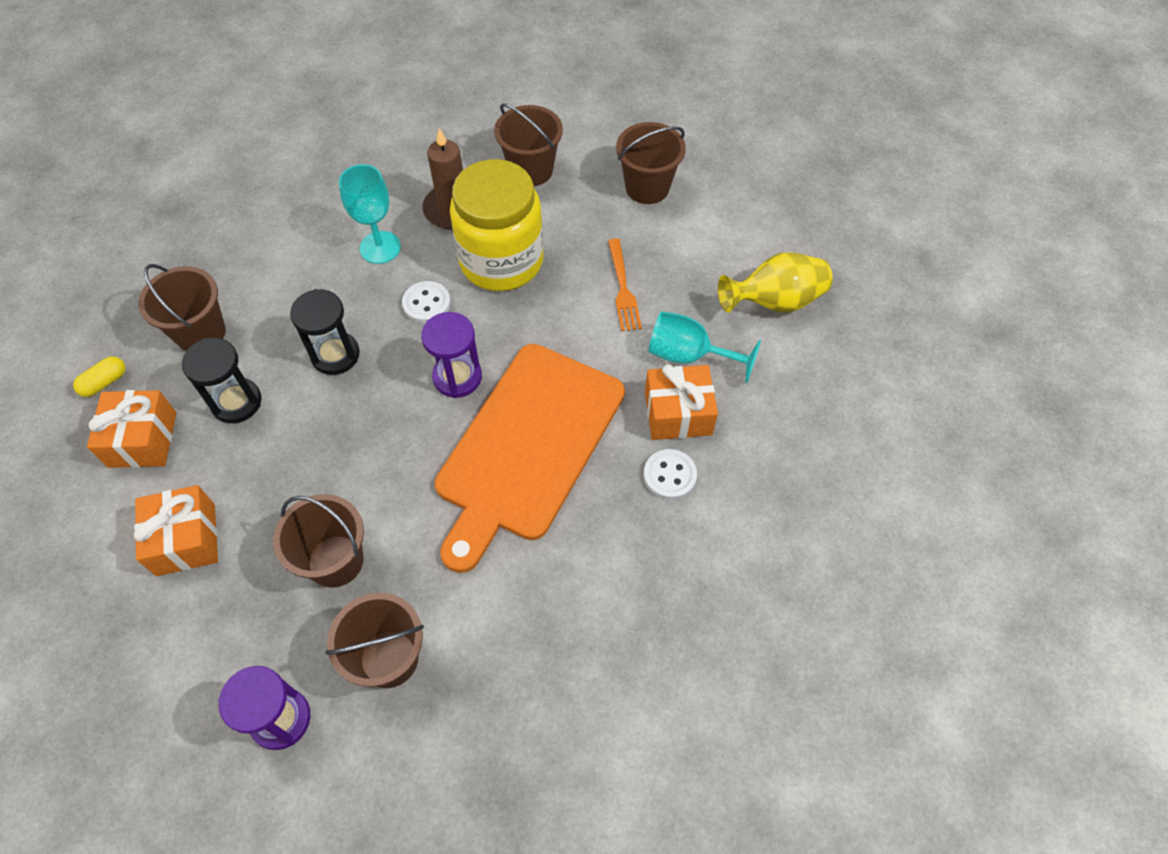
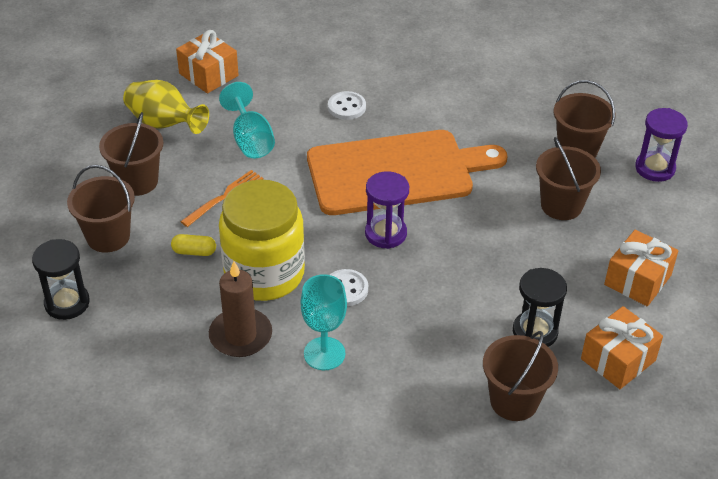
camera: 130 degrees left, 15 degrees down
yellow capsule [73,356,126,397] -> yellow capsule moved to [171,234,216,256]
black hourglass [290,289,360,375] -> black hourglass moved to [32,239,90,320]
brown bucket [494,103,563,186] -> brown bucket moved to [99,112,163,196]
orange gift [645,364,718,440] -> orange gift moved to [176,30,239,93]

